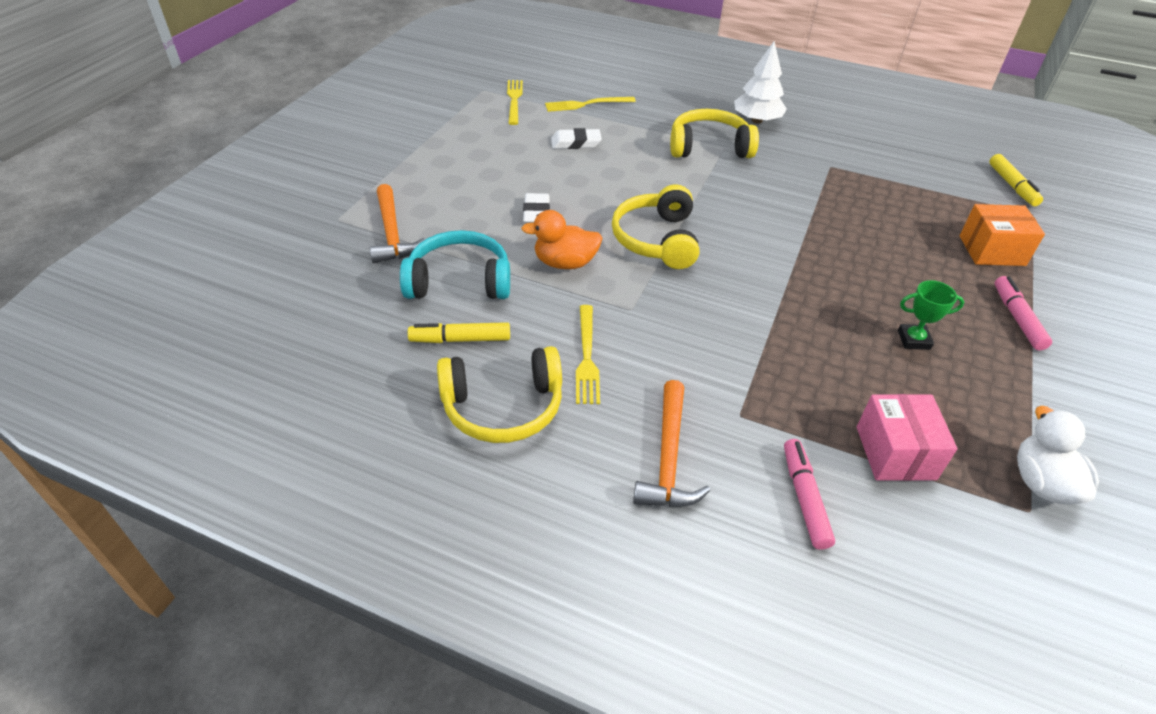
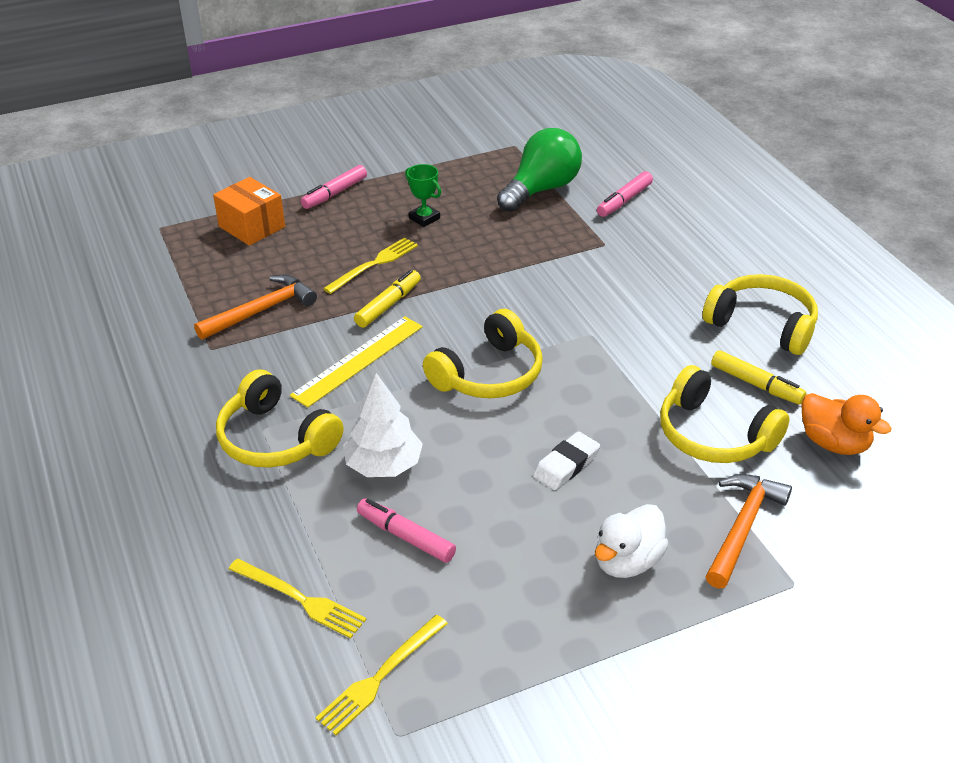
camera: 135 degrees left, 5 degrees down
turquoise headphones [400,230,510,299] -> yellow headphones [660,365,790,463]
orange duck [521,210,603,269] -> orange duck moved to [801,393,892,455]
white eraser [551,128,602,149] -> pink marker [357,498,456,563]
yellow fork [576,305,600,404] -> yellow fork moved to [323,237,418,294]
orange hammer [633,380,710,507] -> orange hammer moved to [194,275,317,340]
white tree [734,42,787,123] -> white tree moved to [343,373,423,477]
pink box [857,394,958,481] -> green light bulb [497,128,582,212]
yellow marker [989,154,1043,206] -> yellow marker moved to [354,270,421,328]
white duck [1017,406,1099,505] -> white duck moved to [595,504,669,578]
none -> yellow ruler [290,316,423,407]

